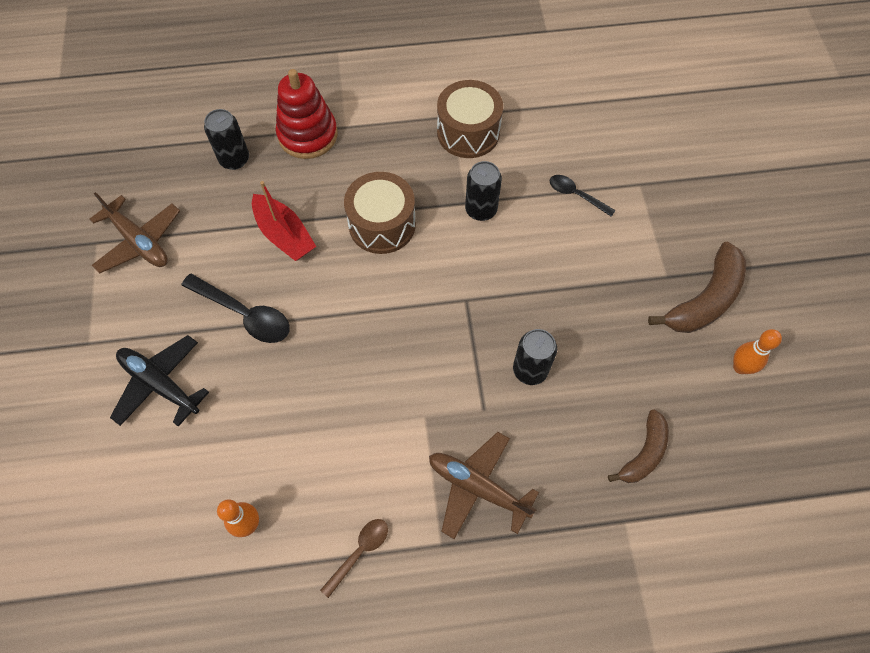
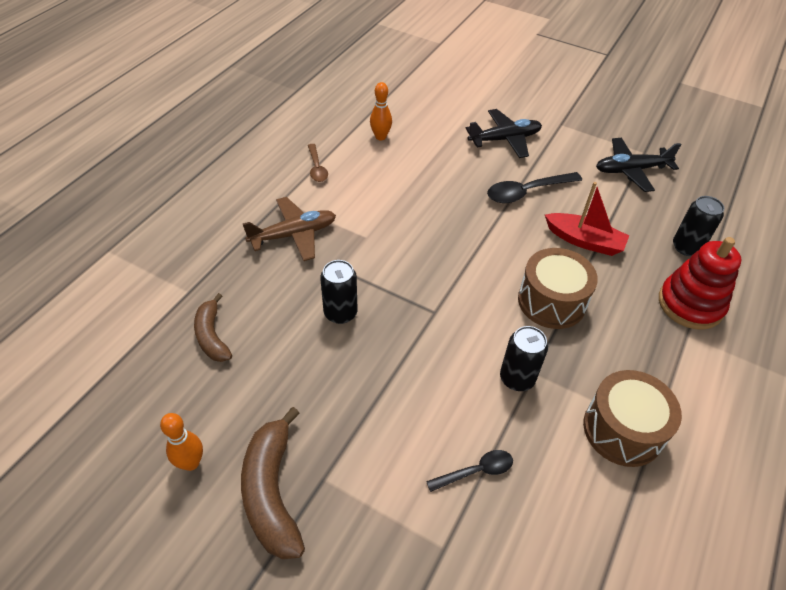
camera: 125 degrees right, 15 degrees down
brown plane [90,192,180,273] -> black plane [596,138,682,192]
red boat [252,181,316,261] -> red boat turned 150 degrees counterclockwise [545,182,629,256]

